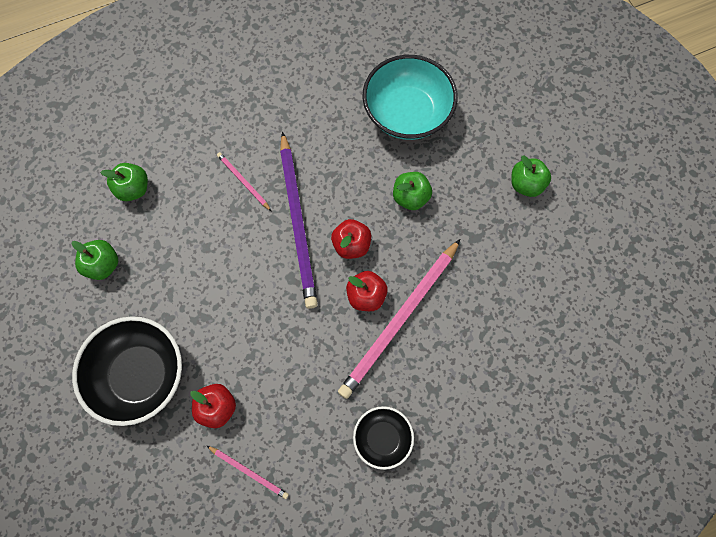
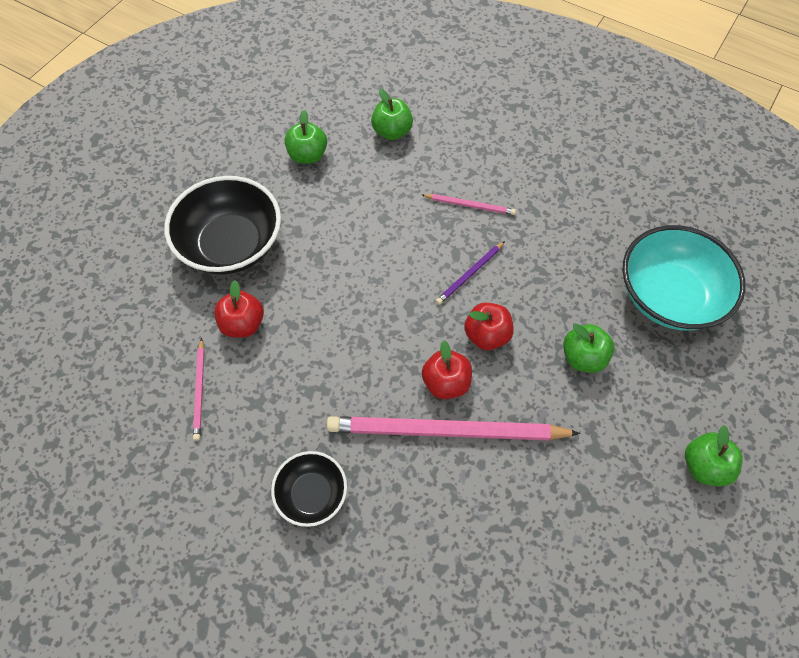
camera: 55 degrees right, 10 degrees down
pink pencil [217,152,271,211] -> pink pencil turned 90 degrees clockwise [422,194,516,215]
purple pencil [280,131,318,309] -> purple pencil [436,241,505,305], size x0.45

